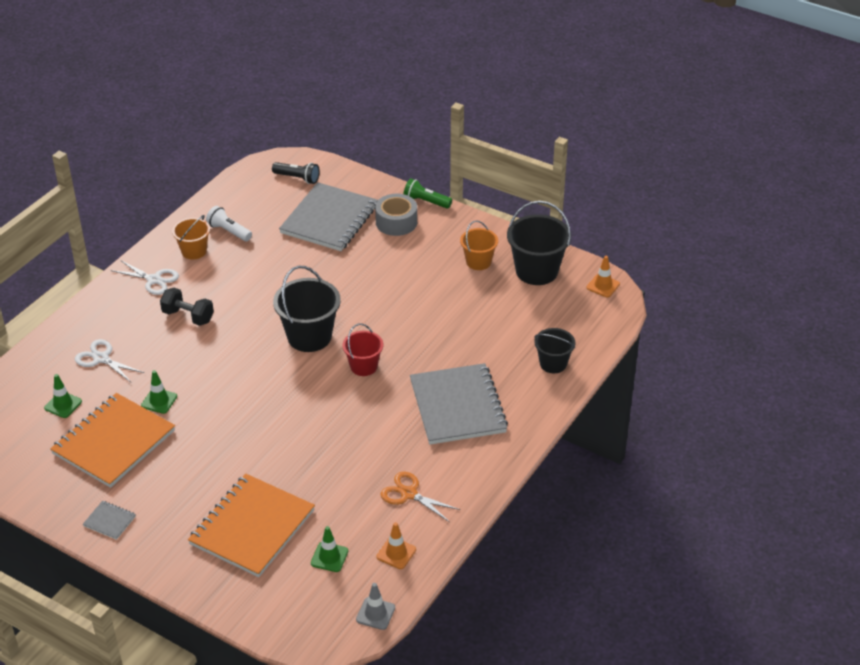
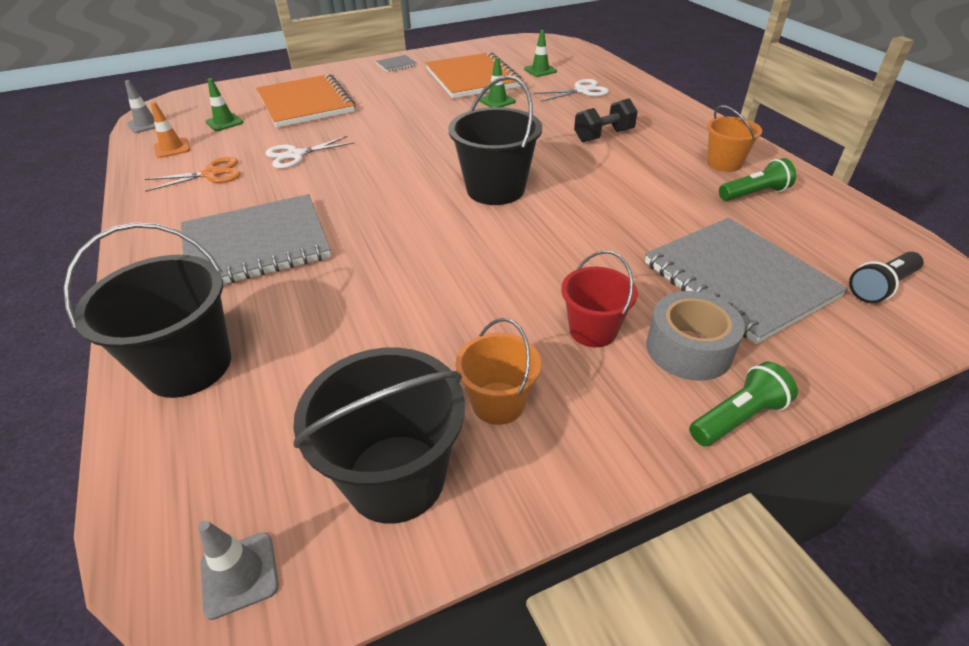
camera: 125 degrees right, 0 degrees up
white scissors [110,260,179,295] -> white scissors moved to [265,136,354,169]
white flashlight [206,206,252,241] -> green flashlight [719,158,796,201]
red bucket [342,323,383,376] -> red bucket moved to [561,250,638,347]
grey notebook [410,363,508,445] -> grey notebook turned 45 degrees counterclockwise [181,194,331,284]
black bucket [535,328,575,373] -> black bucket [63,222,231,398], size x1.66
orange traffic cone [587,256,620,297] -> grey traffic cone [198,520,279,620]

